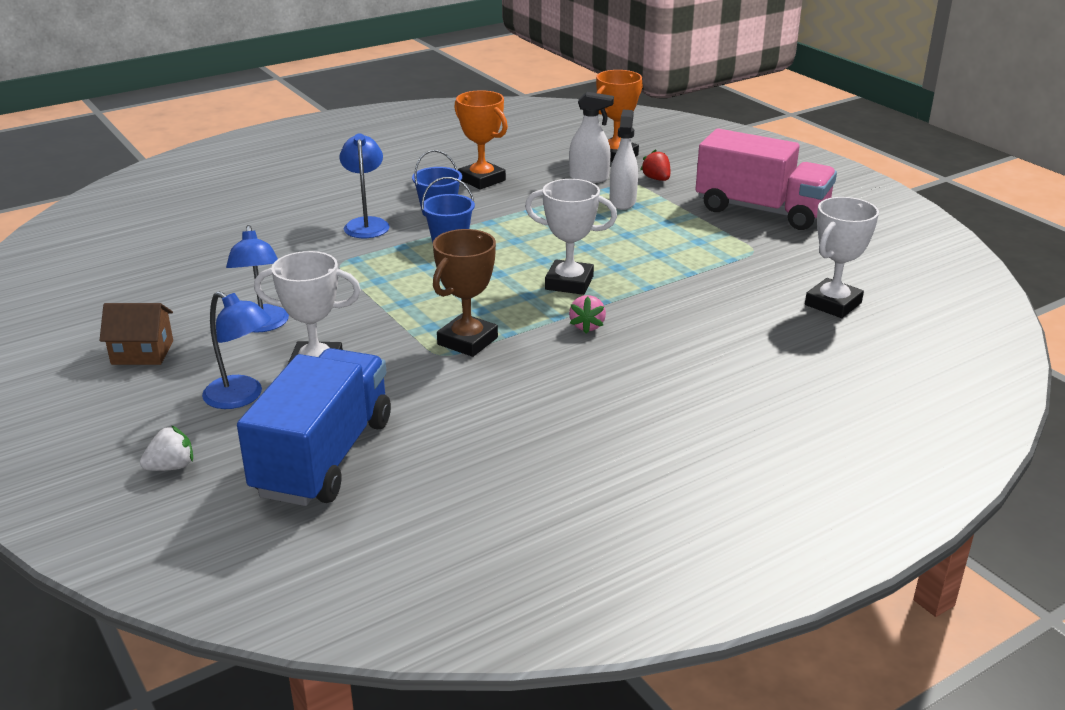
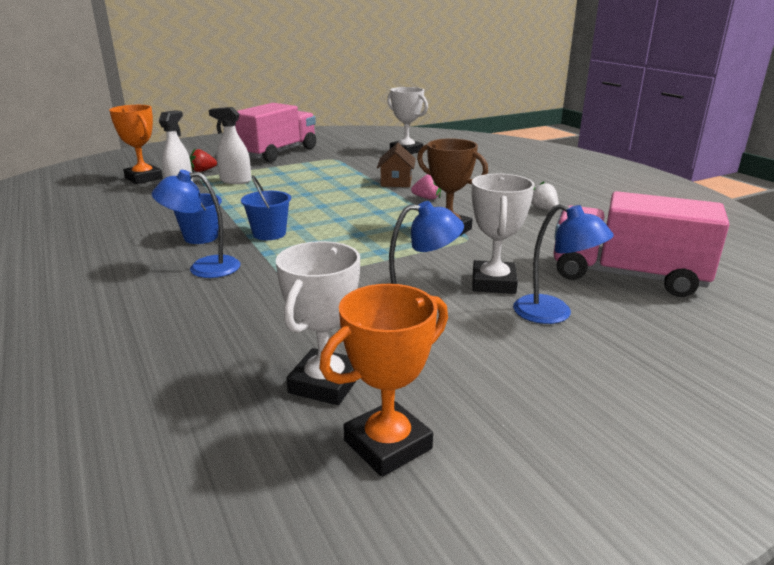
camera: 85 degrees left, 5 degrees down
brown house [100,303,173,365] -> brown house moved to [377,143,416,187]
white strawberry [140,425,193,471] -> white strawberry moved to [531,181,559,210]
blue lamp [202,291,271,409] -> blue lamp turned 90 degrees clockwise [513,204,614,324]
blue truck [237,348,391,506] -> pink truck [553,191,729,297]
orange trophy [454,90,508,189] -> orange trophy moved to [319,284,448,477]
white trophy [525,179,617,295] -> white trophy moved to [276,241,360,405]

